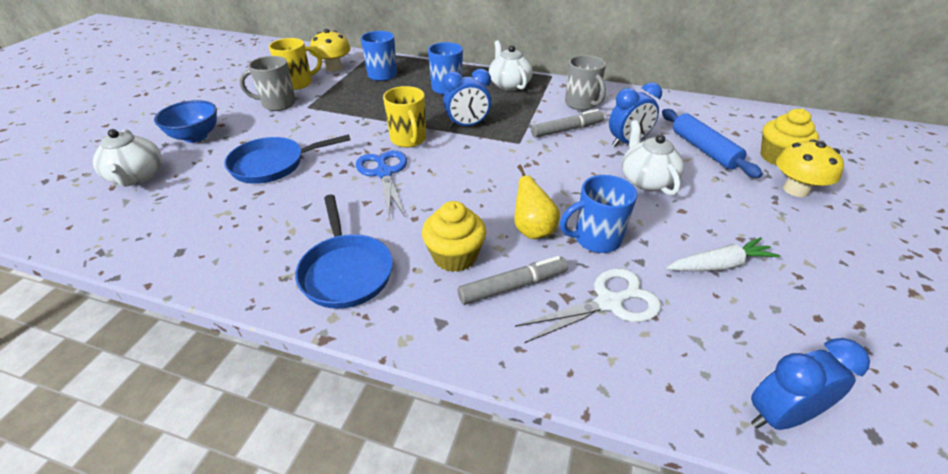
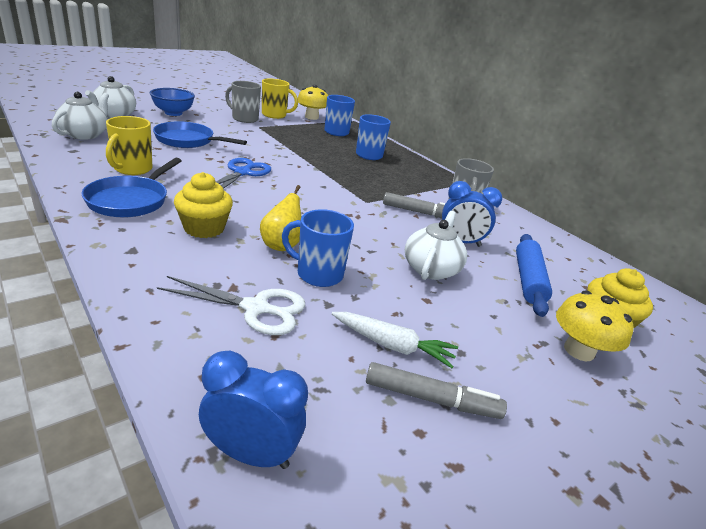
camera: 30 degrees right, 10 degrees down
yellow mug [383,86,426,148] -> yellow mug moved to [106,116,153,175]
blue clock [443,69,491,128] -> none
grey marker [458,256,568,305] -> grey marker moved to [366,362,507,419]
white teapot [489,40,533,91] -> white teapot moved to [52,92,109,140]

